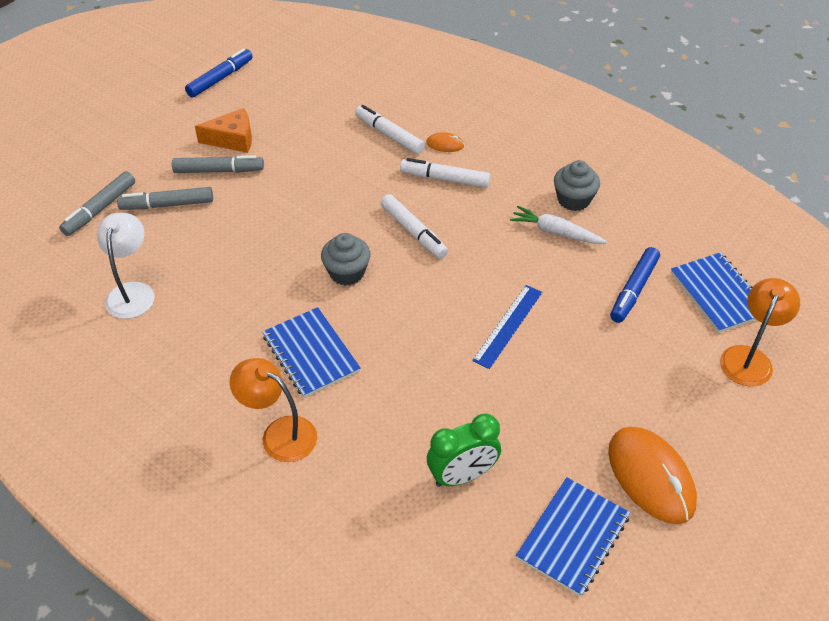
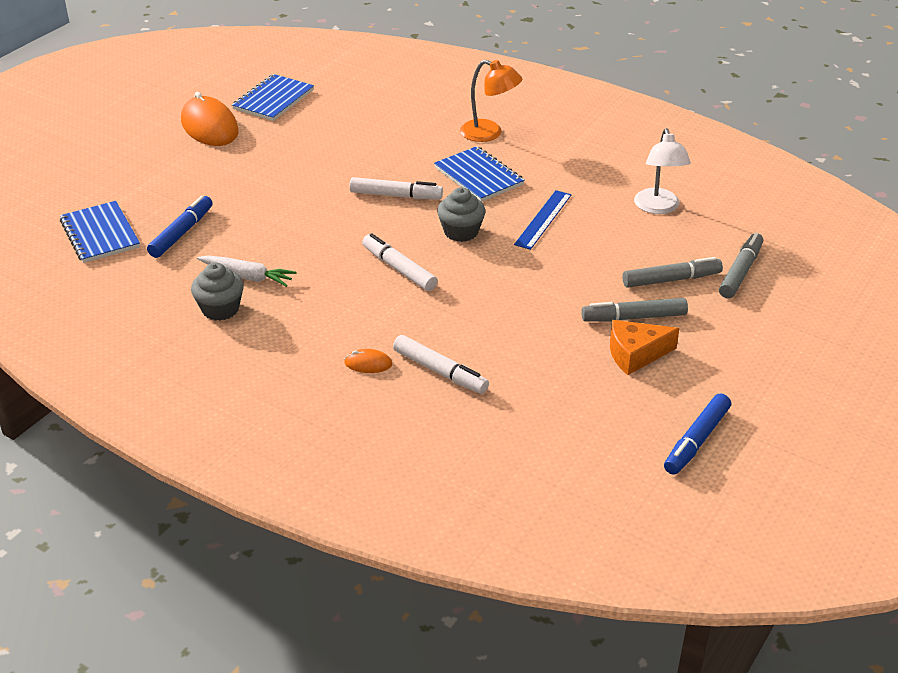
camera: 175 degrees right, 10 degrees down
white marker [400,158,491,188] -> white marker moved to [350,177,443,199]
green clock [427,413,501,487] -> none
blue ruler [472,285,542,369] -> blue ruler moved to [514,190,572,250]
orange lamp [720,278,800,387] -> none

